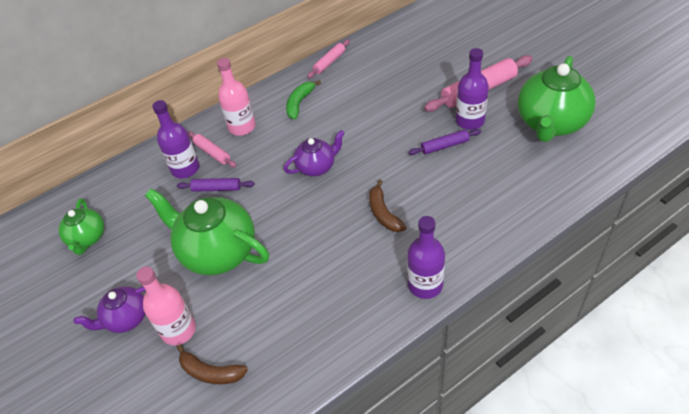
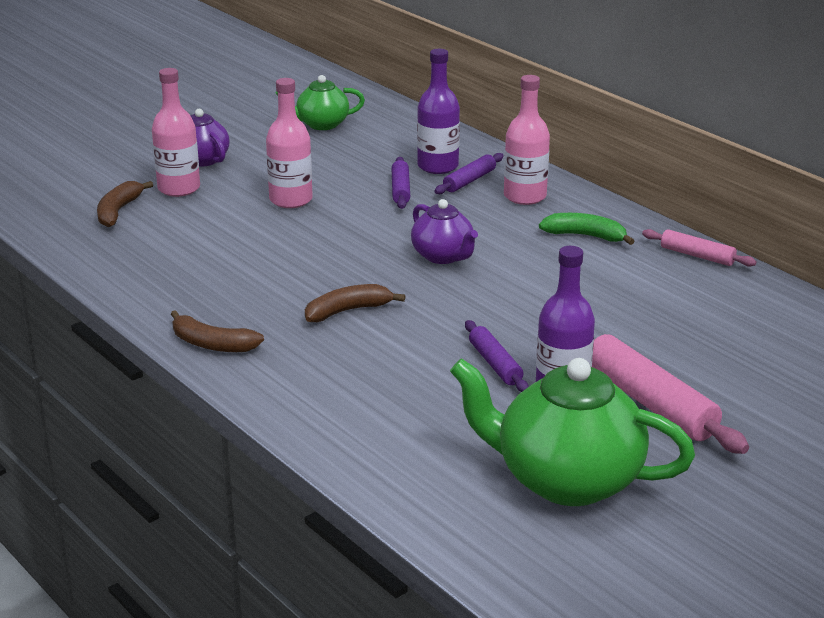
camera: 80 degrees right, 20 degrees down
green teapot [145,188,269,275] -> pink bottle [266,78,313,208]
pink rolling pin [187,131,237,167] -> purple rolling pin [434,153,504,194]
purple bottle [407,216,445,299] -> brown banana [171,310,264,352]

